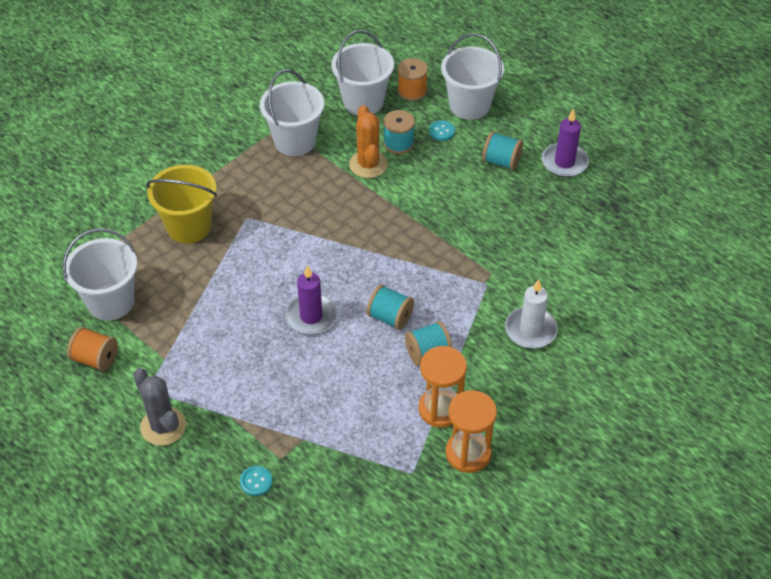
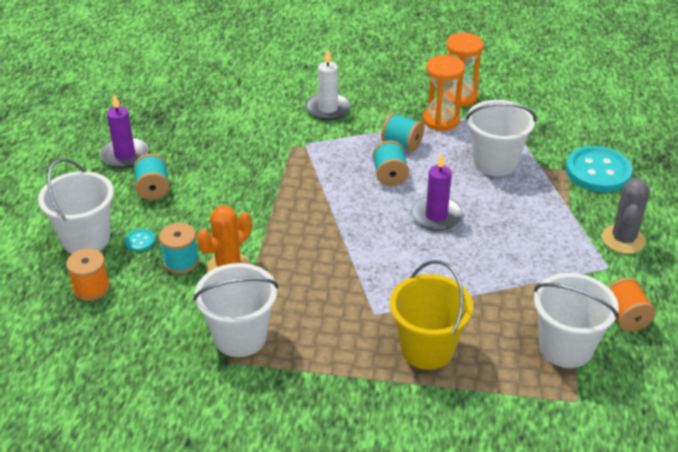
camera: 125 degrees left, 10 degrees down
turquoise button [240,466,273,496] -> turquoise button [566,146,633,192], size x2.35
white bucket [331,30,394,116] -> white bucket moved to [466,100,536,176]

